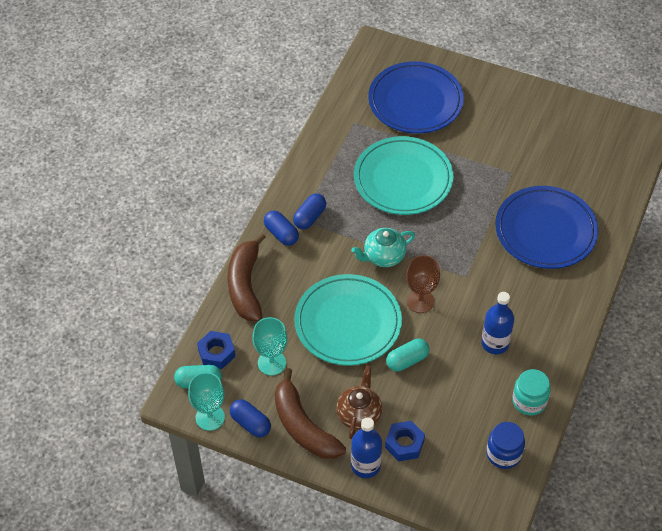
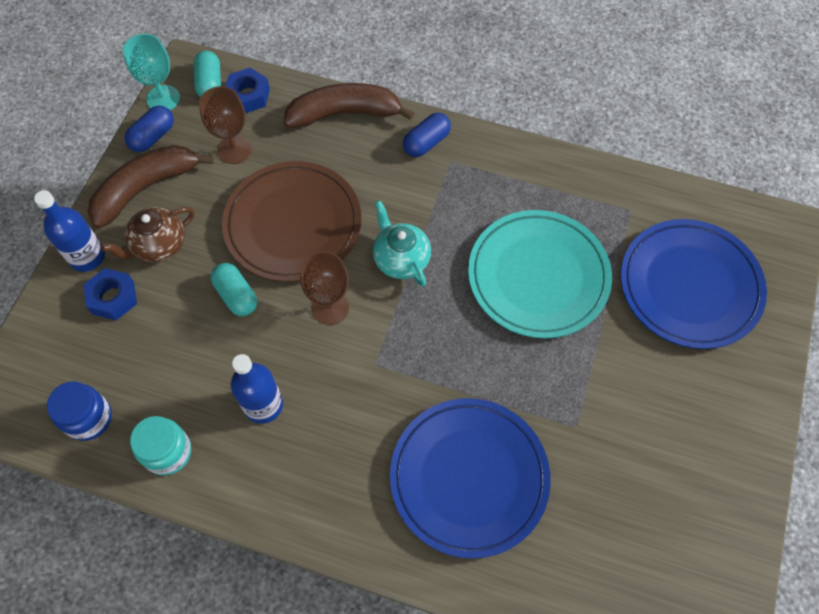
camera: 85 degrees right, 10 degrees up
turquoise goblet [252,317,288,375] -> brown goblet [199,86,252,164]
blue capsule [293,193,326,229] -> none
turquoise plate [294,274,402,366] -> brown plate [222,161,361,282]
brown teapot [336,365,382,439] -> brown teapot turned 135 degrees clockwise [101,207,194,262]

